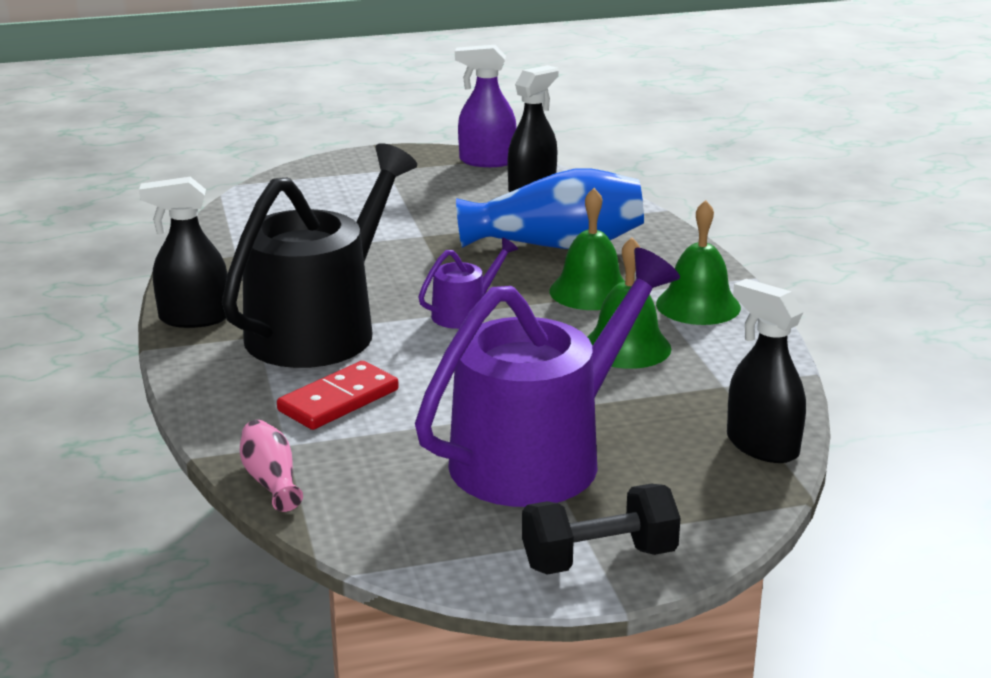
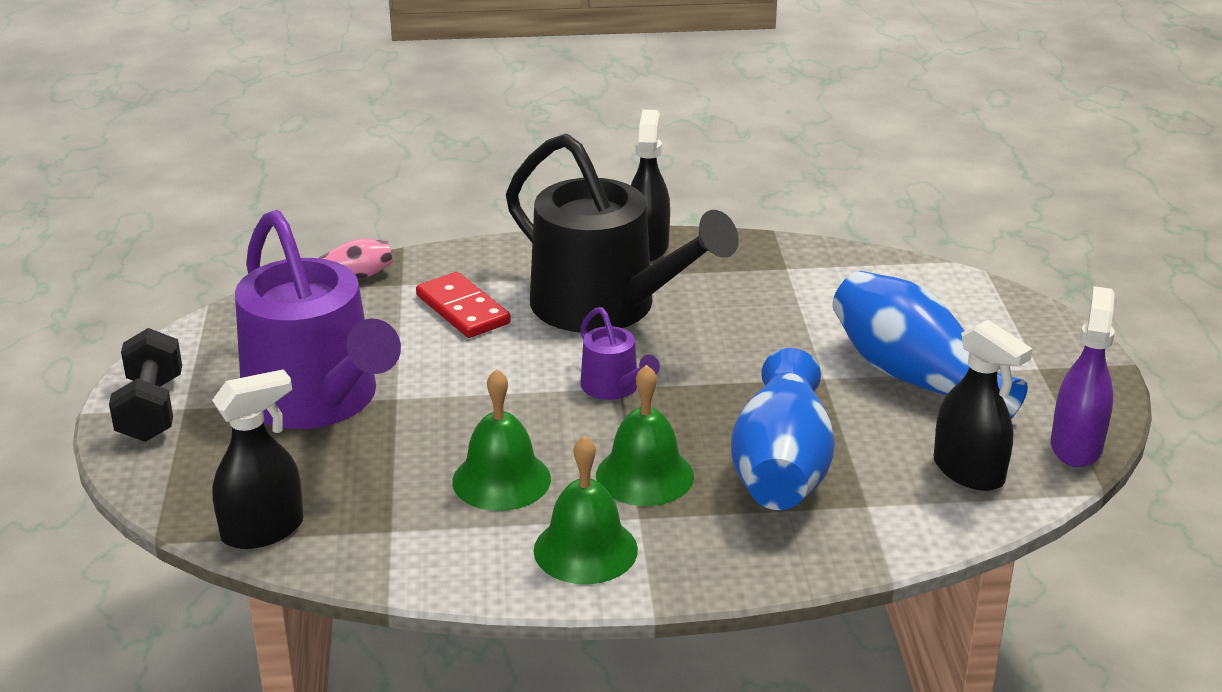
camera: 100 degrees right, 5 degrees up
none -> blue vase [833,271,1028,419]

